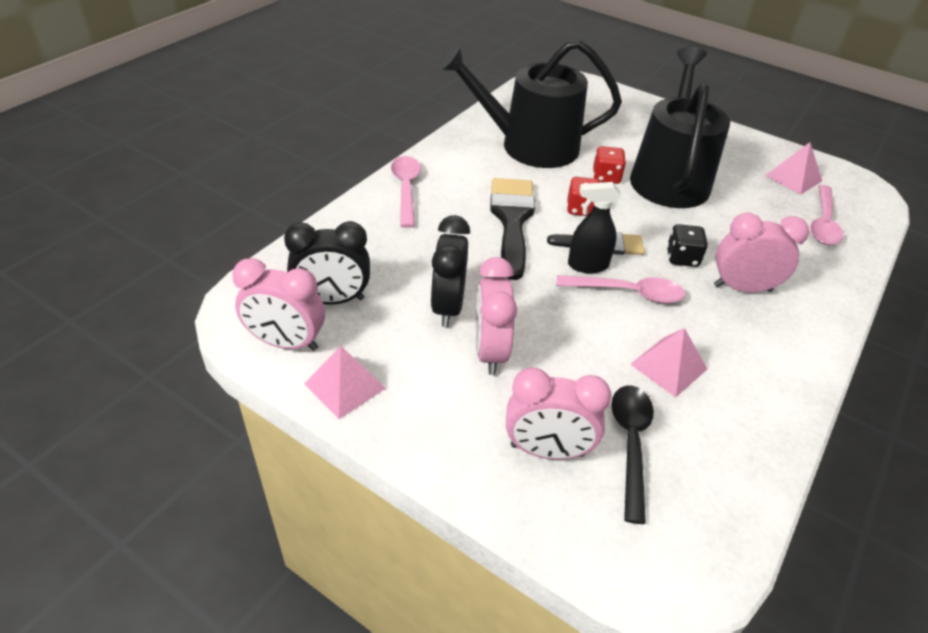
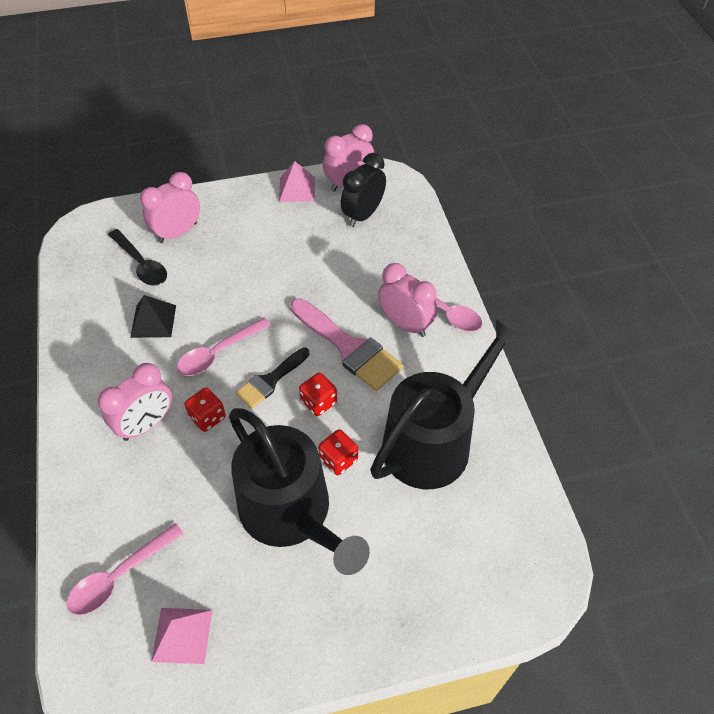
camera: 135 degrees right, 10 degrees up
black clock [430,215,470,327] -> none
pink clock [475,257,517,375] -> pink clock moved to [378,263,437,337]
black brush [490,178,535,280] -> pink brush [290,299,403,391]
black spray bottle [568,182,621,273] -> none
pink pyramid [630,328,707,397] -> black pyramid [130,295,176,338]
black dice [667,224,708,267] -> red dice [184,388,226,432]
pink spoon [810,185,844,245] -> pink spoon turned 105 degrees counterclockwise [67,523,184,615]

